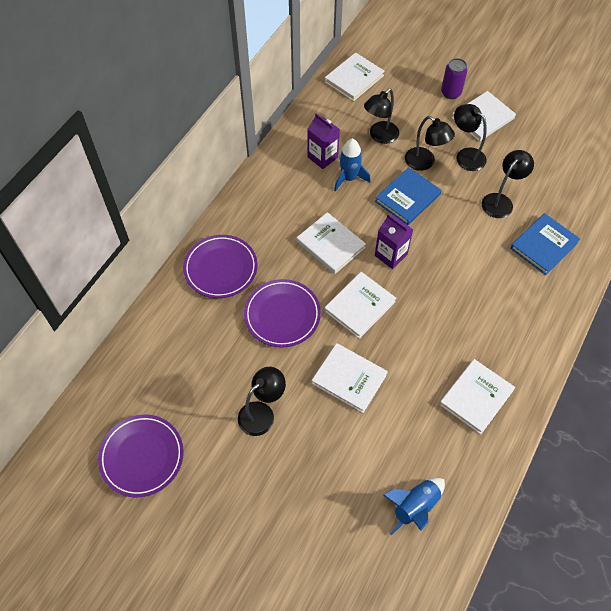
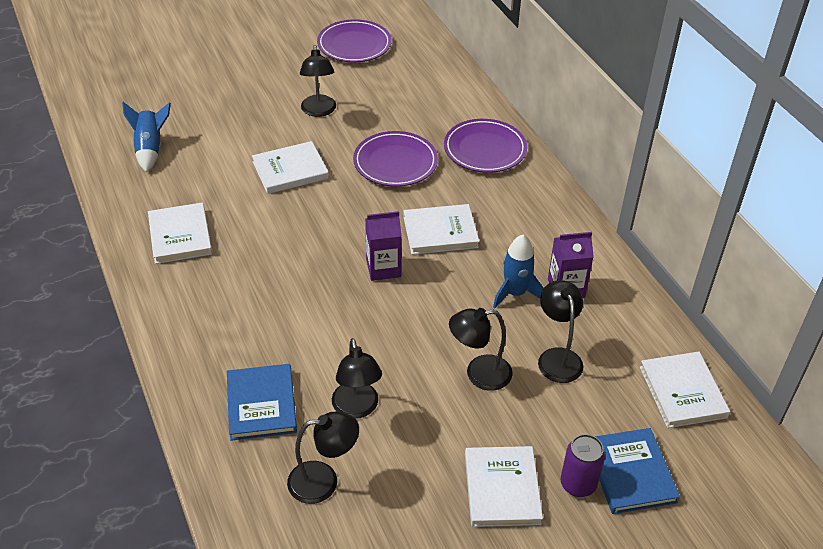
camera: 125 degrees right, 15 degrees down
white book [324,272,396,339] -> none
blue book [375,167,442,225] -> blue book moved to [595,428,680,514]
black lamp [454,104,487,171] -> black lamp moved to [287,412,359,504]

